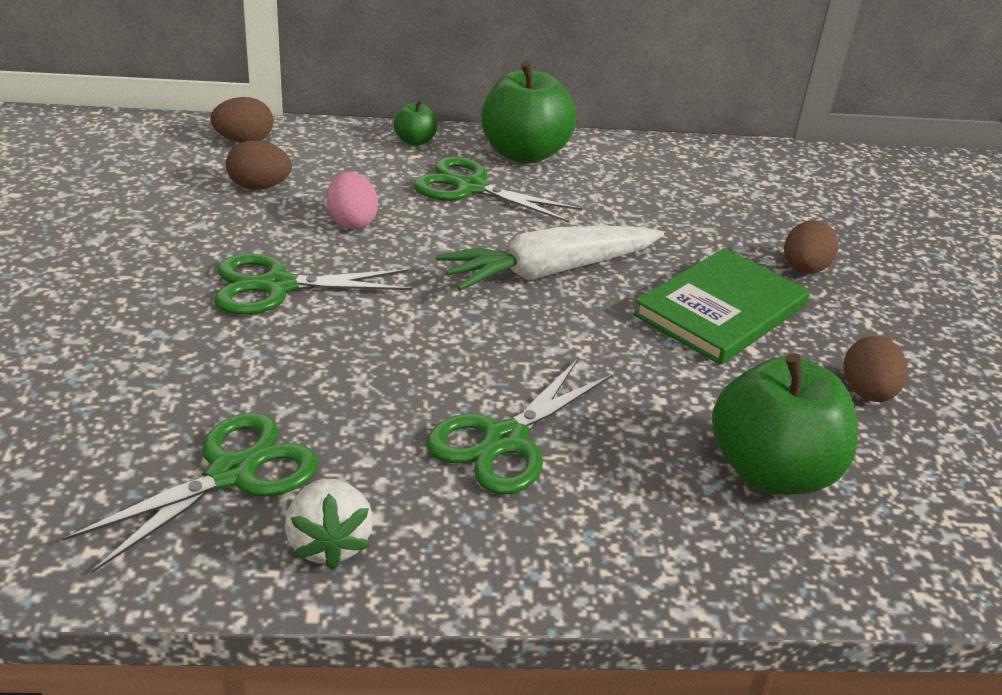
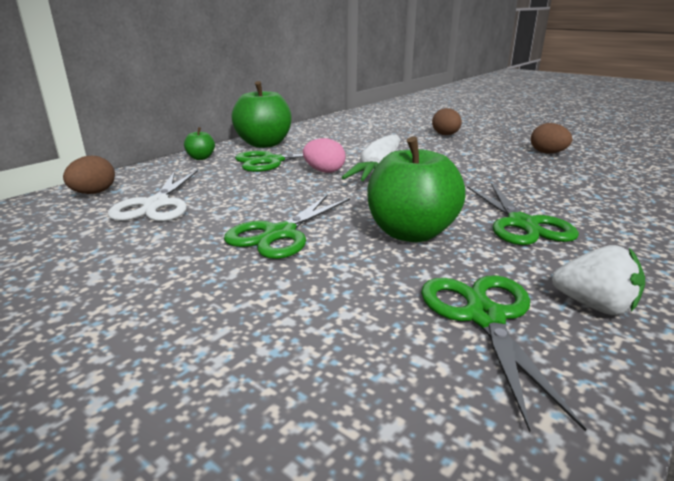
camera: 45 degrees left, 10 degrees down
brown egg [226,140,292,190] -> white scissors [108,170,198,221]
pink egg [326,172,378,229] -> pink egg moved to [303,138,346,173]
green book [633,248,810,365] -> none
green apple [712,353,858,495] -> green apple moved to [367,136,465,242]

